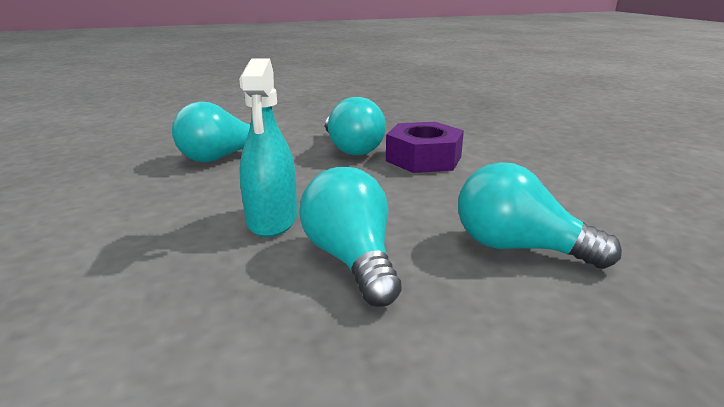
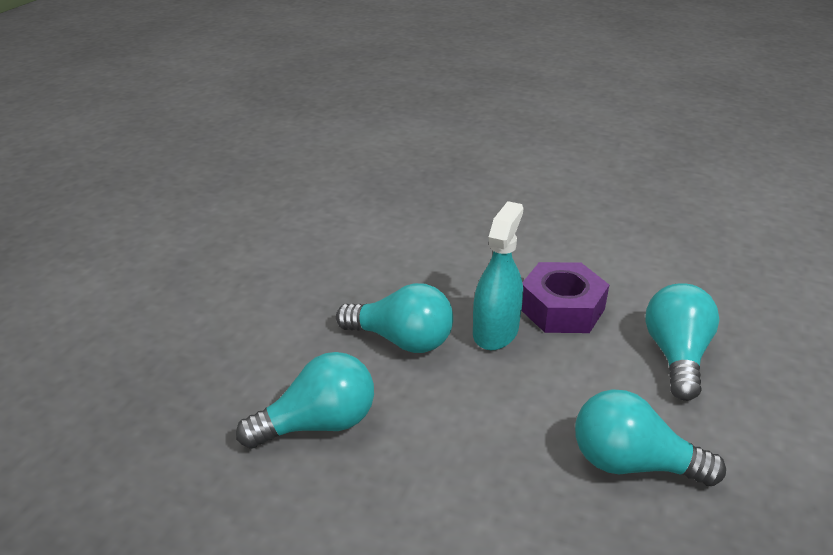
camera: 130 degrees right, 10 degrees up
turquoise spray bottle [239,58,297,237] -> turquoise spray bottle turned 75 degrees clockwise [473,201,523,350]
purple nut [386,122,464,173] -> purple nut moved to [521,262,609,333]

